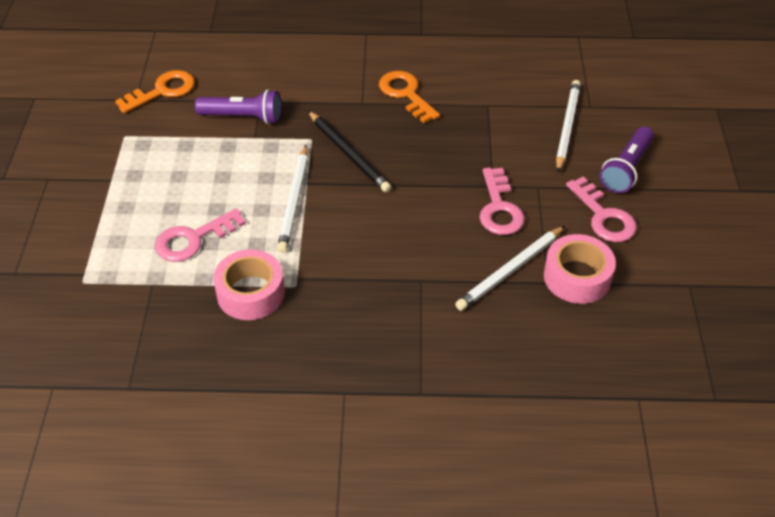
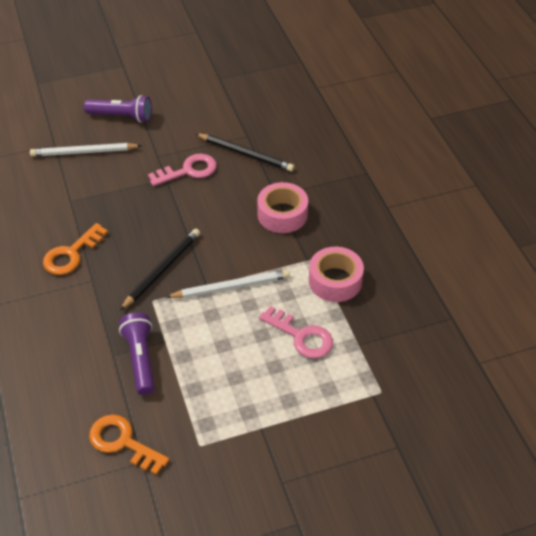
camera: 110 degrees left, 0 degrees up
white pencil [455,226,565,311] -> black pencil [196,134,294,172]
pink tape [544,234,616,304] -> pink tape moved to [257,182,308,233]
pink key [566,176,637,242] -> none

